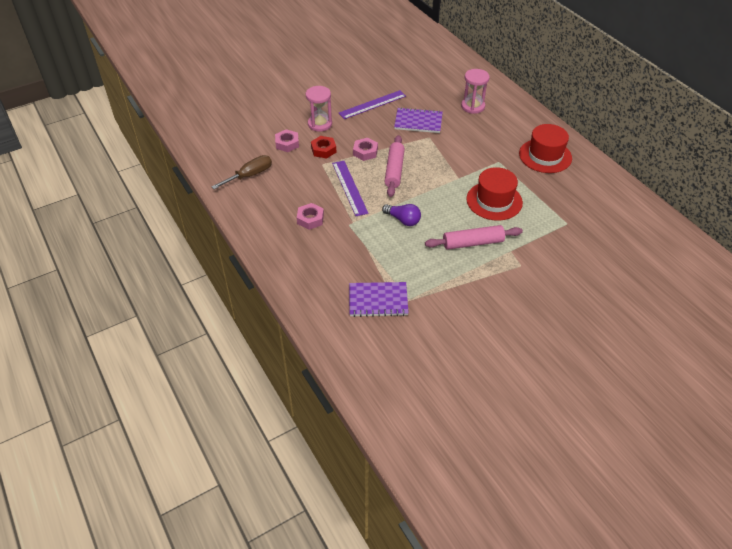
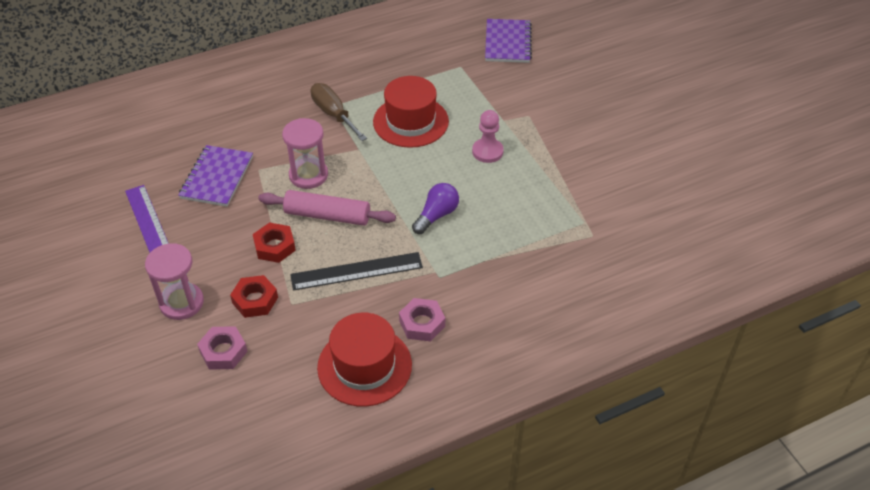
camera: 85 degrees left, 0 degrees up
brown screwdriver [211,155,272,189] -> brown screwdriver moved to [311,83,367,141]
purple ruler [332,161,368,216] -> black ruler [290,252,423,291]
purple notebook [349,282,409,317] -> purple notebook moved to [485,19,532,63]
pink nut [353,138,378,161] -> red nut [253,222,296,263]
pink rolling pin [425,225,523,250] -> pink pawn [472,110,504,163]
pink hourglass [461,69,490,114] -> pink hourglass moved to [282,118,328,189]
red hat [519,124,572,173] -> red hat moved to [317,313,412,407]

